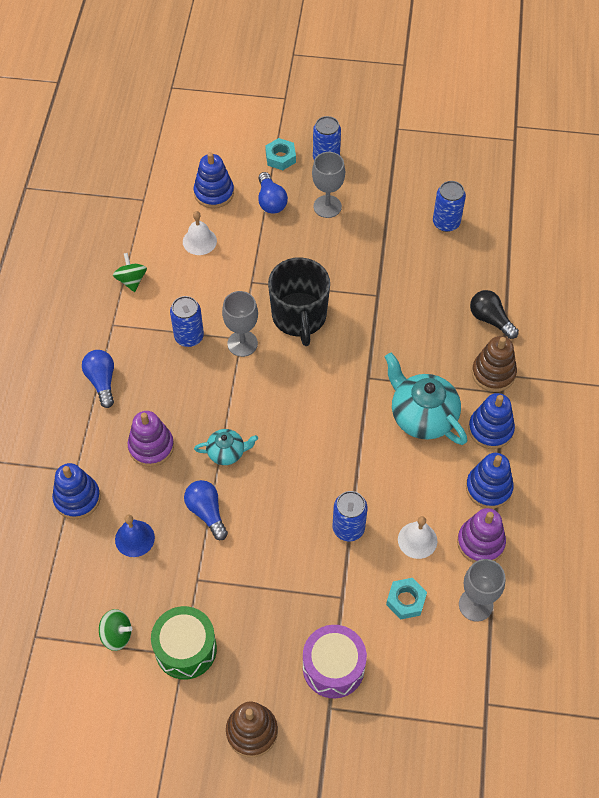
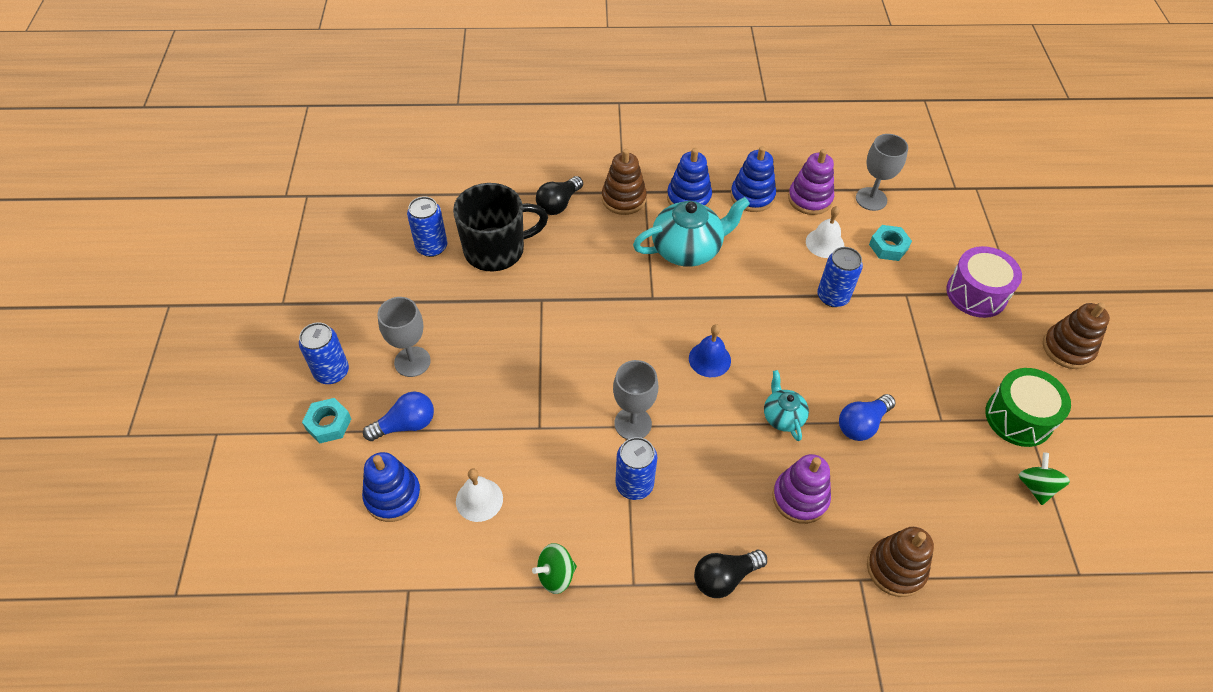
camera: 100 degrees left, 5 degrees down
blue stacking toy [52,463,101,519] -> brown stacking toy [867,527,934,597]
blue light bulb [82,350,114,408] -> black light bulb [694,550,767,598]
blue bell [115,515,155,557] -> blue bell moved to [689,324,731,377]
black mug [268,257,330,346] -> black mug moved to [453,183,548,271]
turquoise teapot [385,353,467,445] -> turquoise teapot turned 150 degrees counterclockwise [633,197,750,267]

